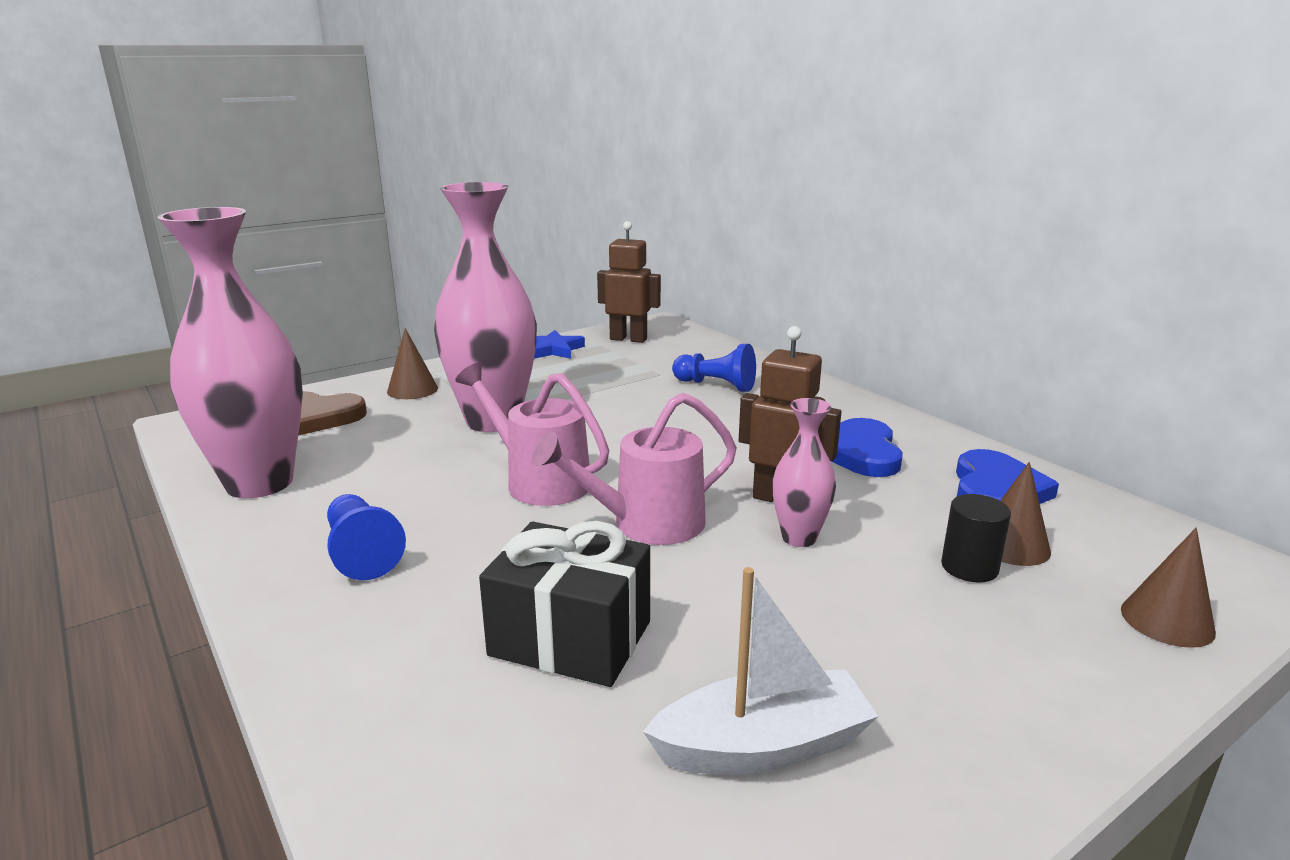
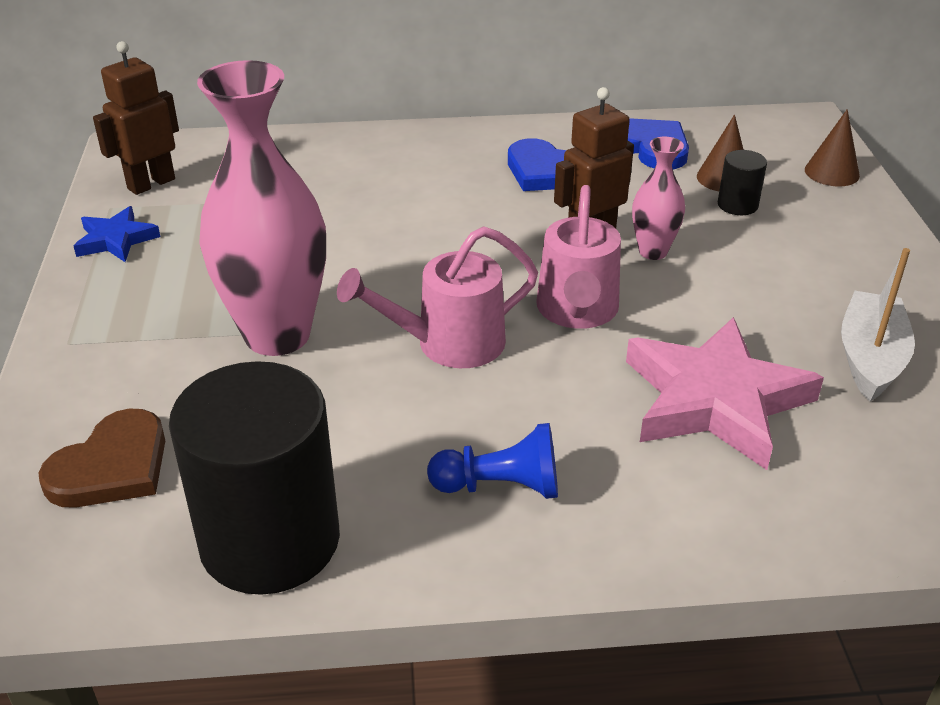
camera: 60 degrees left, 15 degrees up
pink vase [158,207,303,498] -> black cylinder [169,361,340,595]
brown cone [387,328,438,399] -> none
black gift [479,521,650,687] -> pink star [626,317,824,470]
blue pawn [672,344,756,392] -> none

